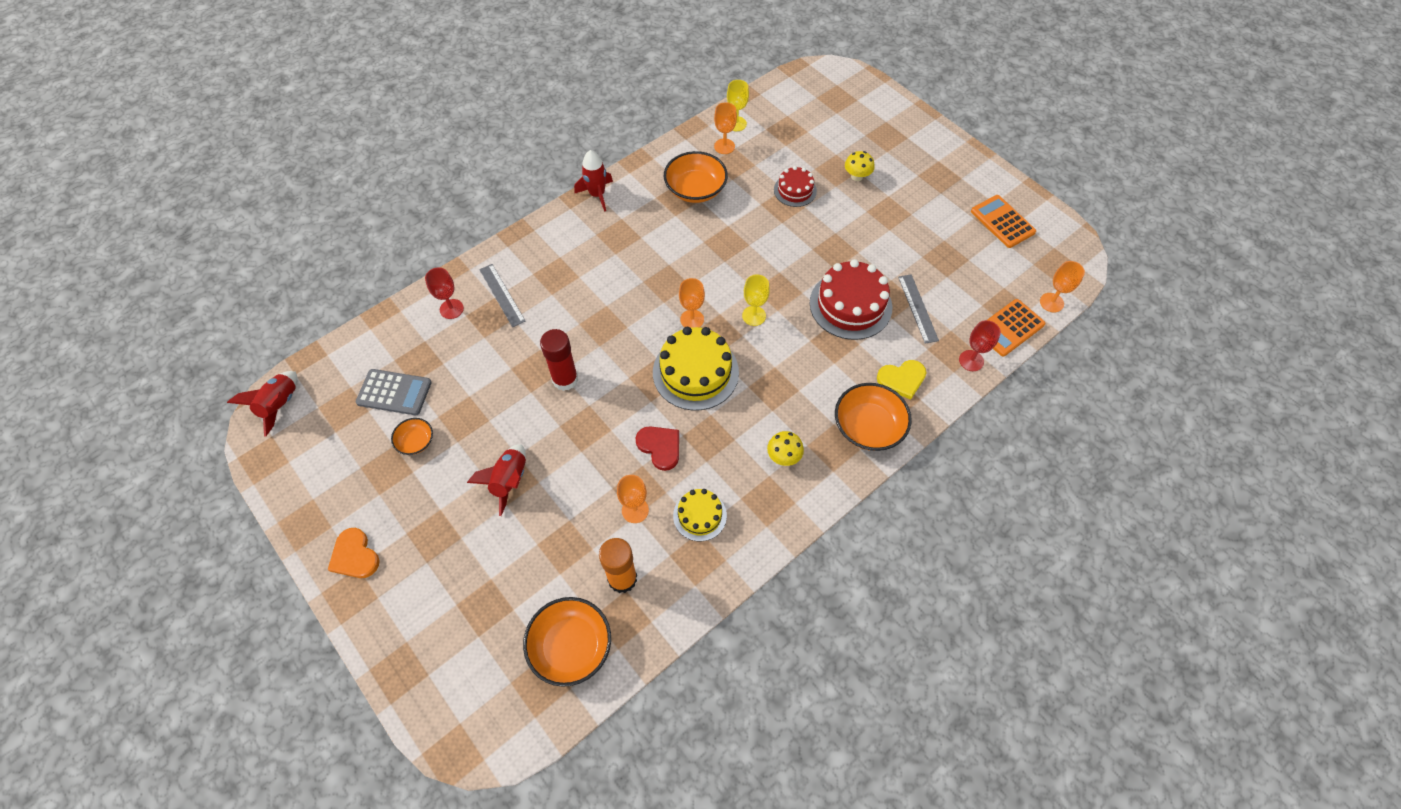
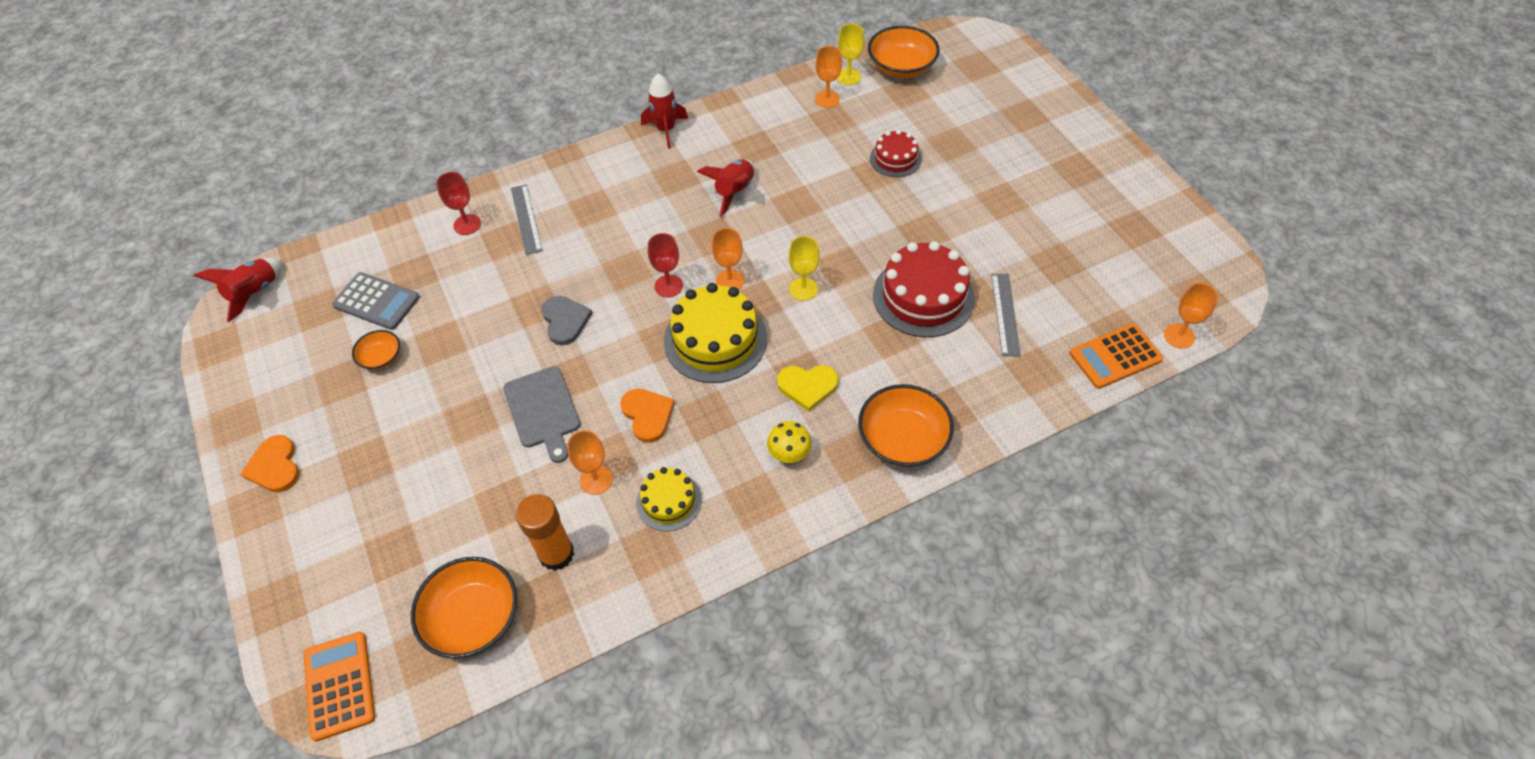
camera: 15 degrees right, 5 degrees down
red rocket [467,444,526,516] -> red rocket moved to [697,159,755,217]
red glue stick [540,329,578,391] -> grey heart [542,296,592,345]
red heart [635,426,679,471] -> orange heart [620,389,675,443]
orange bowl [664,151,728,203] -> orange bowl moved to [868,26,940,78]
yellow mushroom [845,151,875,181] -> none
yellow heart [877,360,926,400] -> yellow heart moved to [777,365,839,411]
red goblet [959,320,1001,371] -> red goblet moved to [648,233,683,297]
orange calculator [971,195,1036,248] -> orange calculator moved to [303,632,375,741]
none -> grey cutting board [503,366,581,463]

